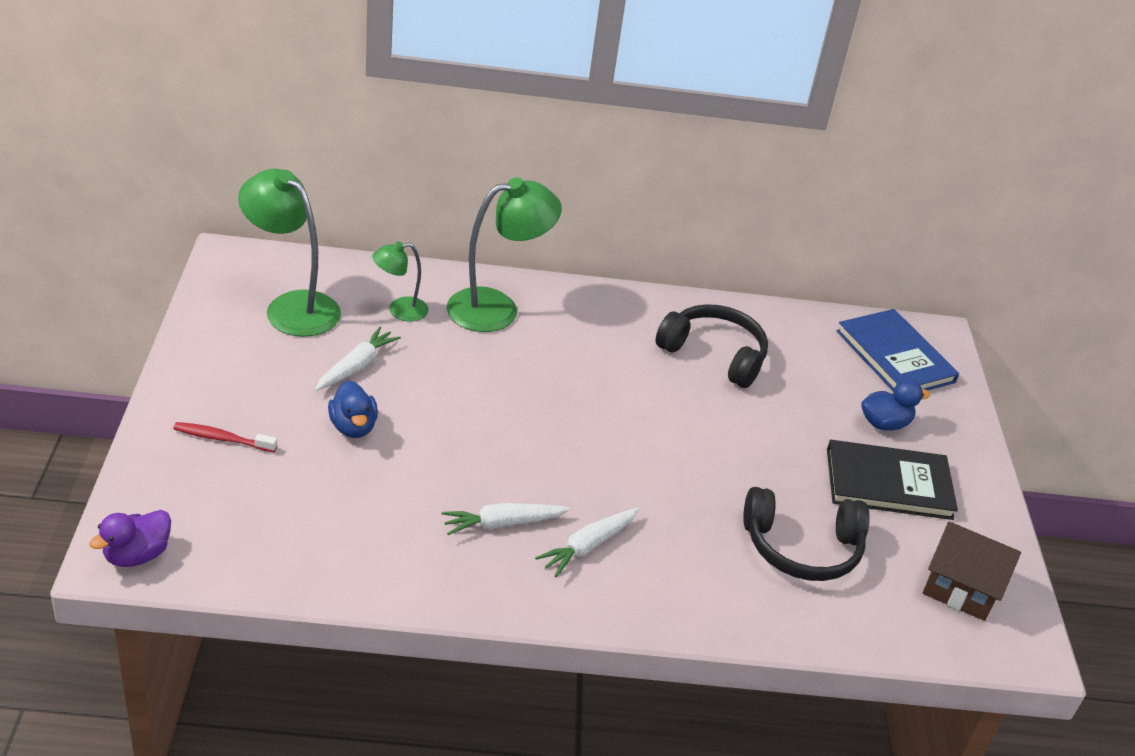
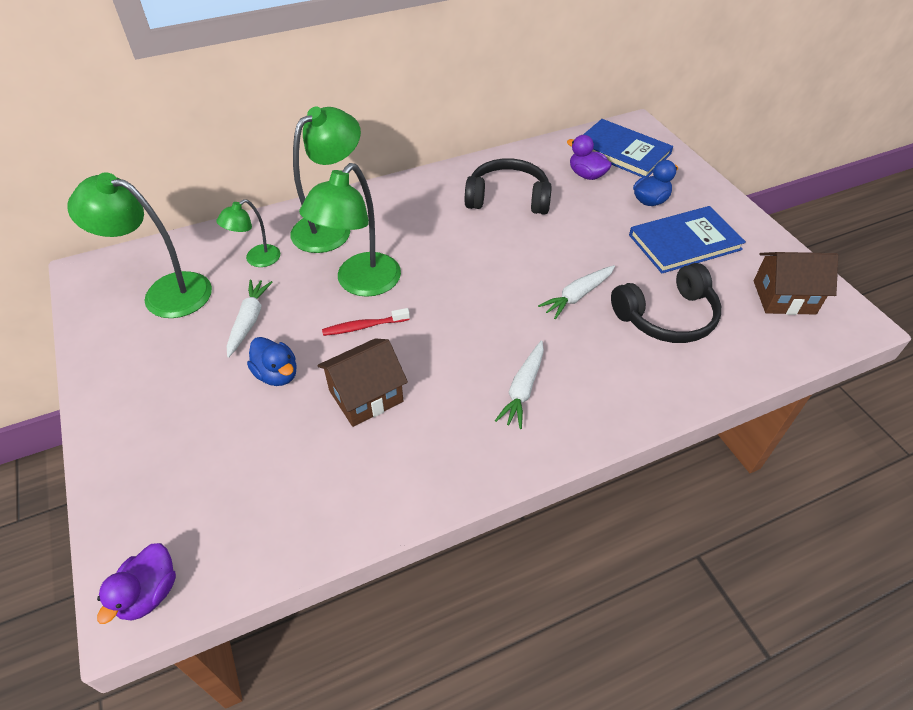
camera: 20 degrees left, 10 degrees up
red toothbrush [173,422,277,452] -> red toothbrush moved to [322,308,410,336]
white carrot [442,503,570,535] -> white carrot moved to [538,265,615,319]
black book [827,440,958,520] -> blue book [629,206,746,273]
none -> green lamp [299,163,401,297]
none -> brown house [317,338,408,427]
none -> purple duck [567,135,612,180]

